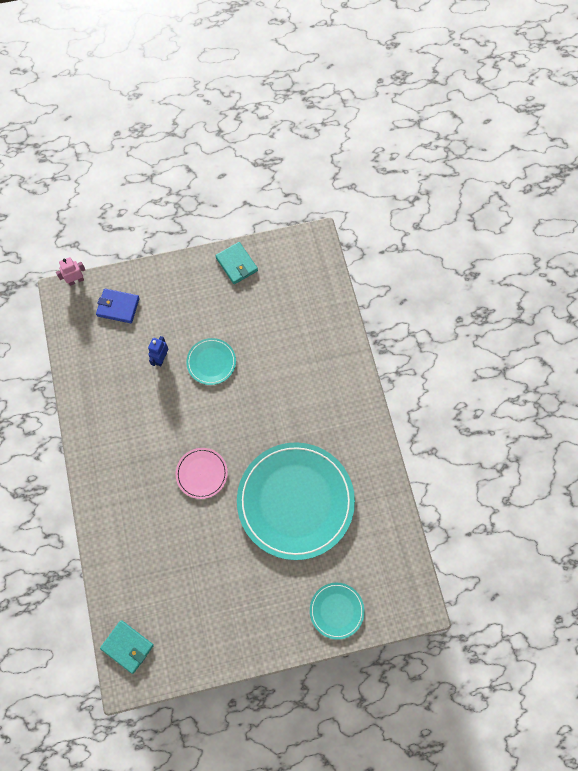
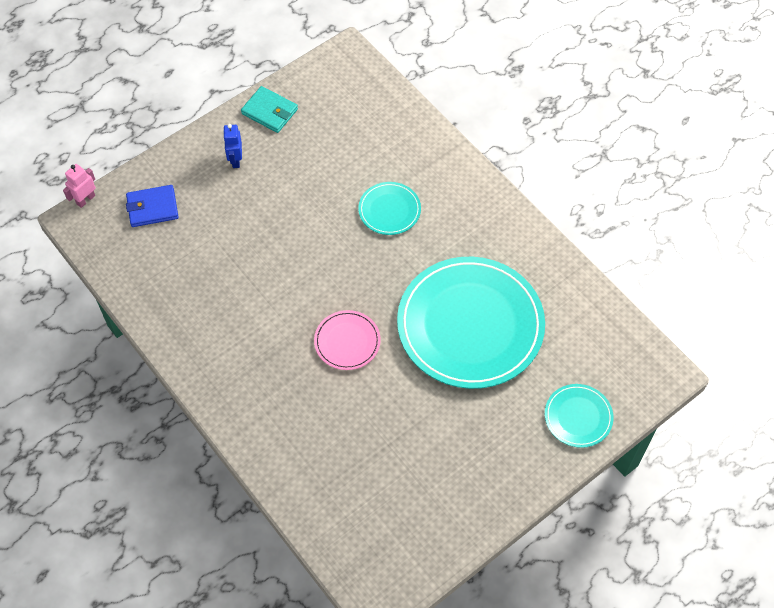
camera: 25 degrees left, 10 degrees down
turquoise wallet [100,620,154,674] -> none
blue robot [148,336,168,366] -> blue robot moved to [223,124,242,168]
turquoise plate [186,338,236,385] -> turquoise plate moved to [358,182,421,235]

